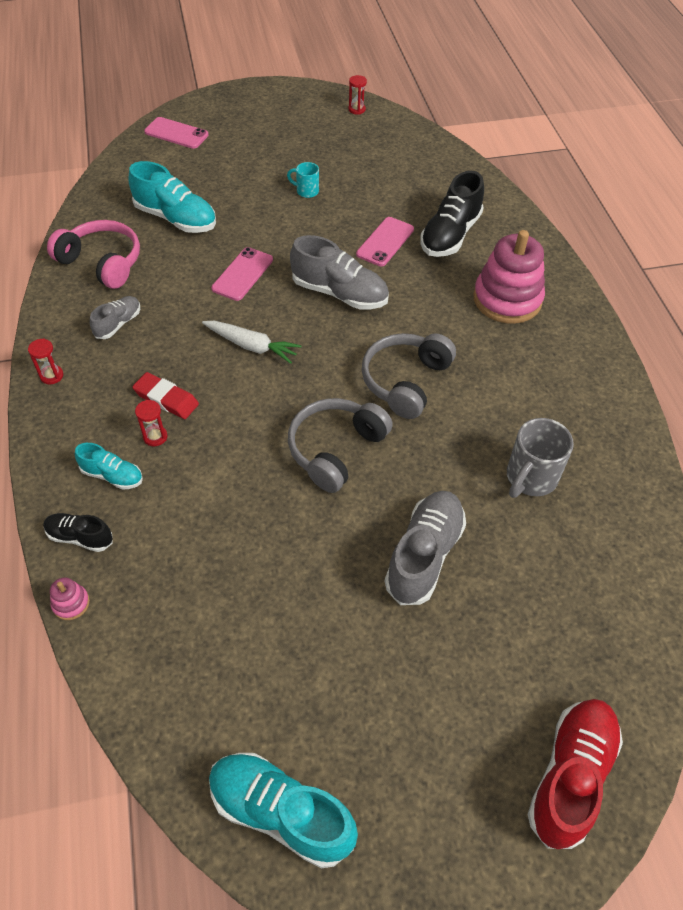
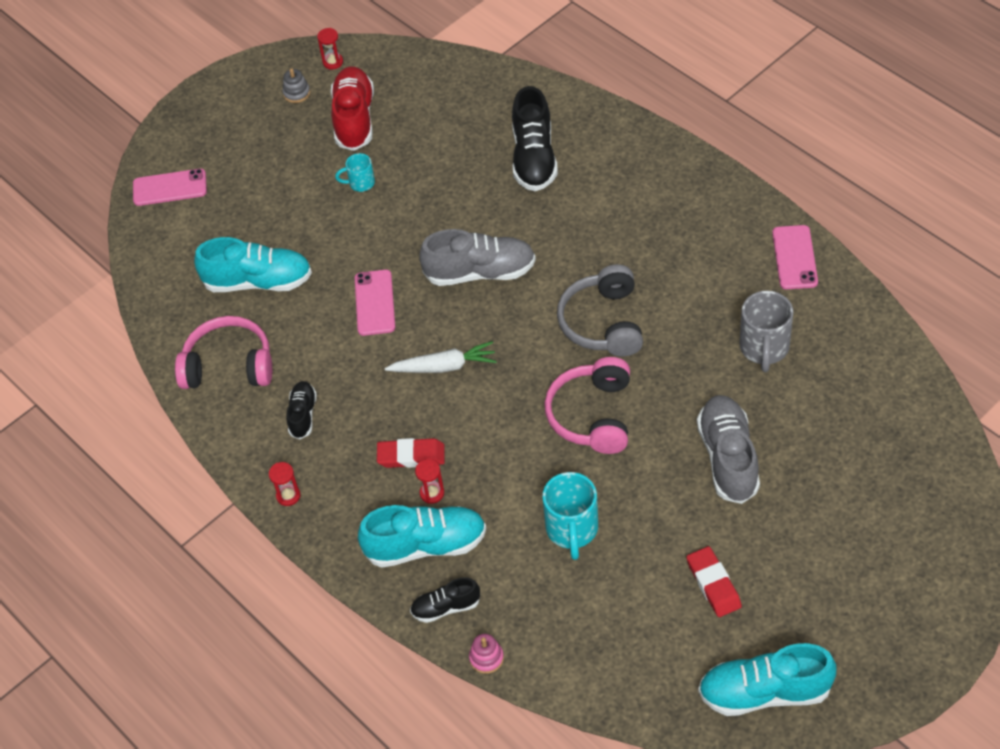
camera: 25 degrees left, 0 degrees up
turquoise shoe [75,443,143,490] -> turquoise shoe [358,505,486,568], size x1.79
grey shoe [90,296,140,339] -> black shoe [286,381,317,440]
grey headphones [288,398,393,493] -> pink headphones [544,357,630,454]
pink phone [356,217,414,266] -> pink phone moved to [772,225,818,289]
pink stacking toy [473,230,545,324] -> none
red shoe [527,699,623,849] -> red shoe moved to [331,66,374,151]
none -> grey stacking toy [282,69,310,103]
none -> turquoise mug [542,472,598,560]
none -> red eraser [687,546,742,617]

